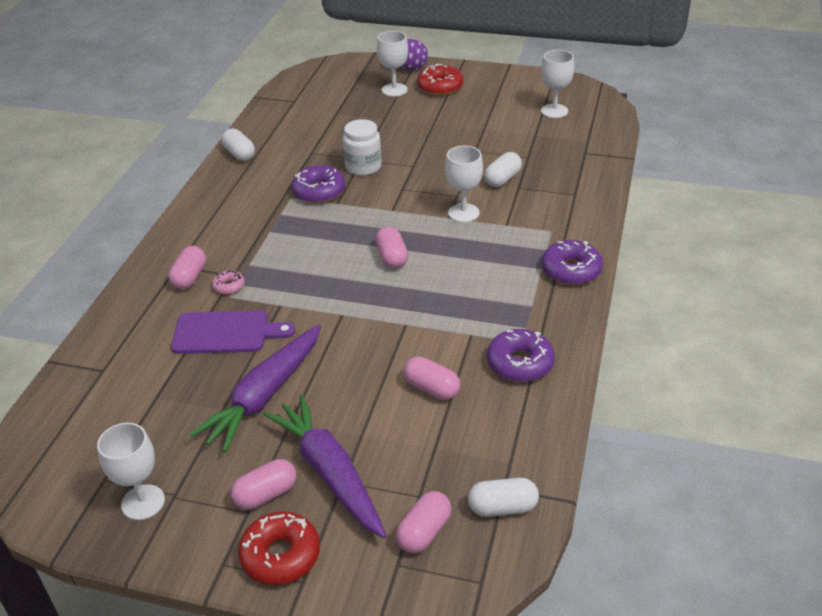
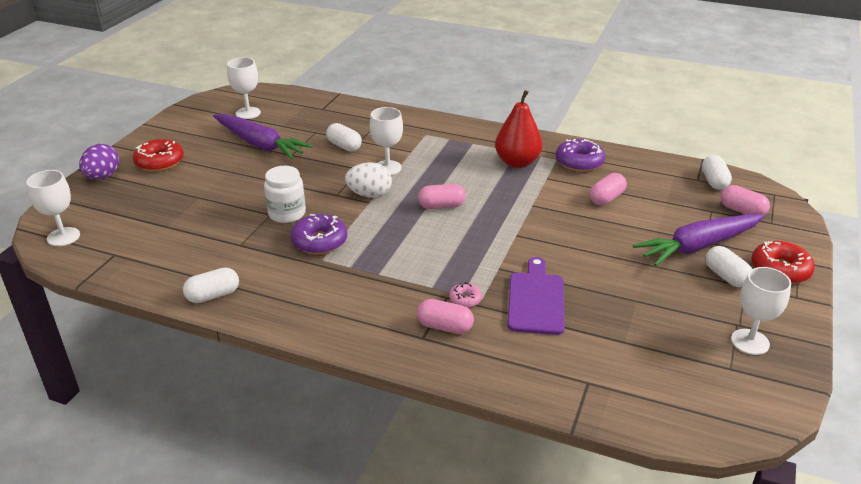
camera: 85 degrees left, 5 degrees down
purple carrot [190,325,321,453] -> purple carrot moved to [213,114,313,159]
pink capsule [230,459,296,510] -> white capsule [706,246,752,287]
white goblet [377,31,408,97] -> white goblet moved to [26,170,80,246]
purple donut [541,240,603,285] -> none
none -> white egg [345,162,392,198]
none -> red pear [495,90,542,168]

